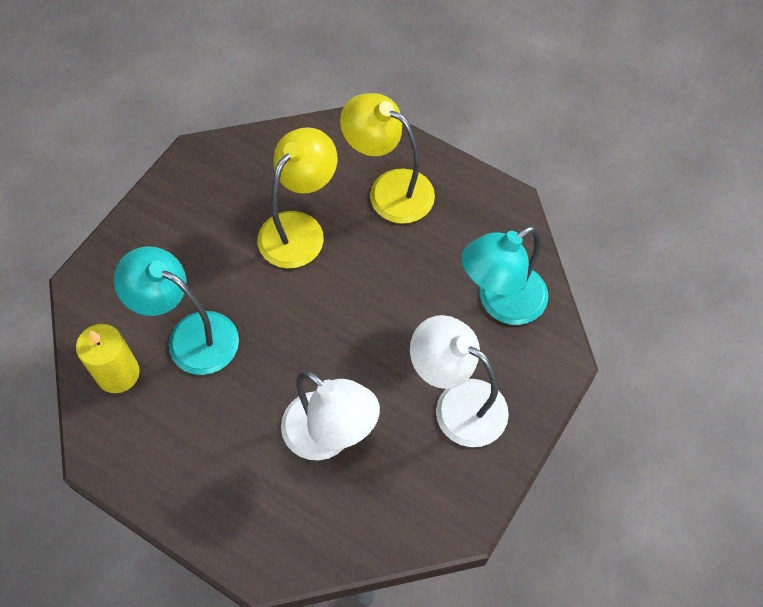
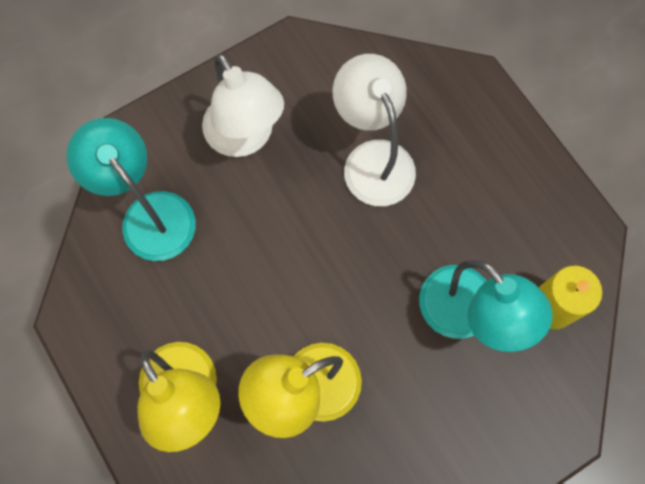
camera: 155 degrees left, 10 degrees up
turquoise lamp [462,226,548,325] -> turquoise lamp turned 120 degrees counterclockwise [66,118,196,261]

